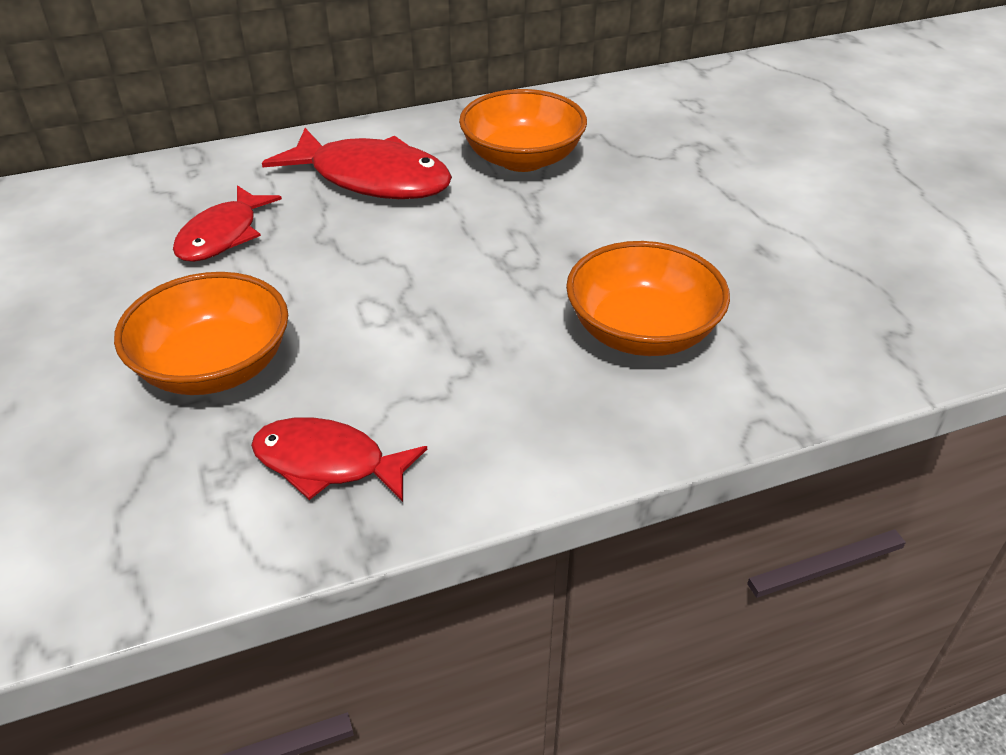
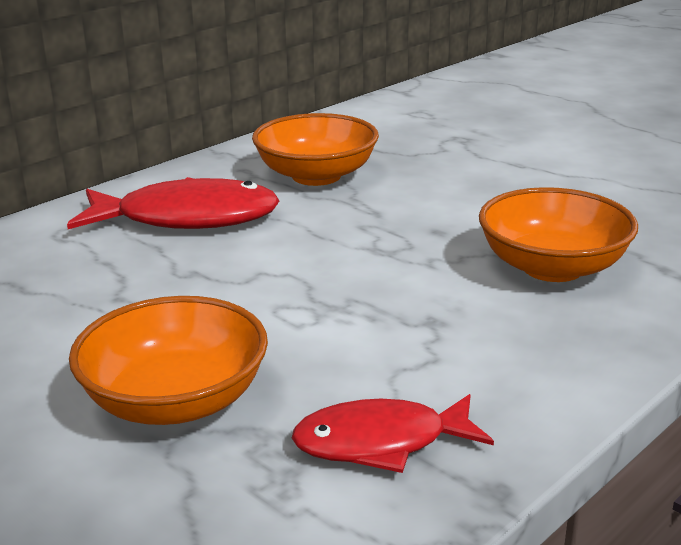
camera: 25 degrees left, 15 degrees down
red fish [173,185,282,262] -> none

